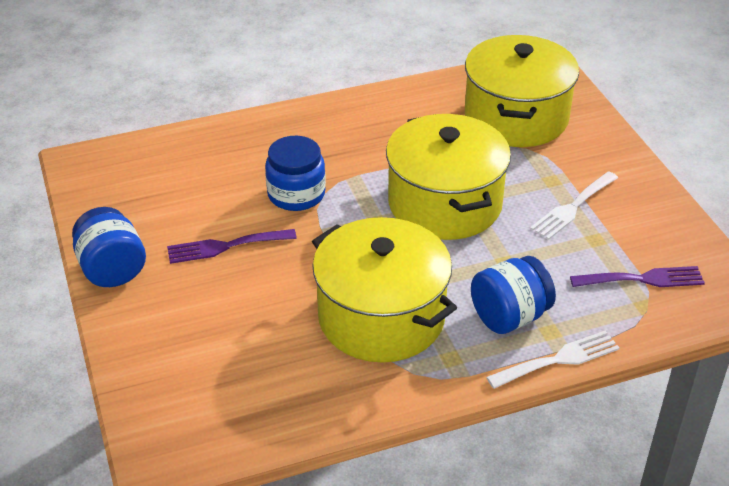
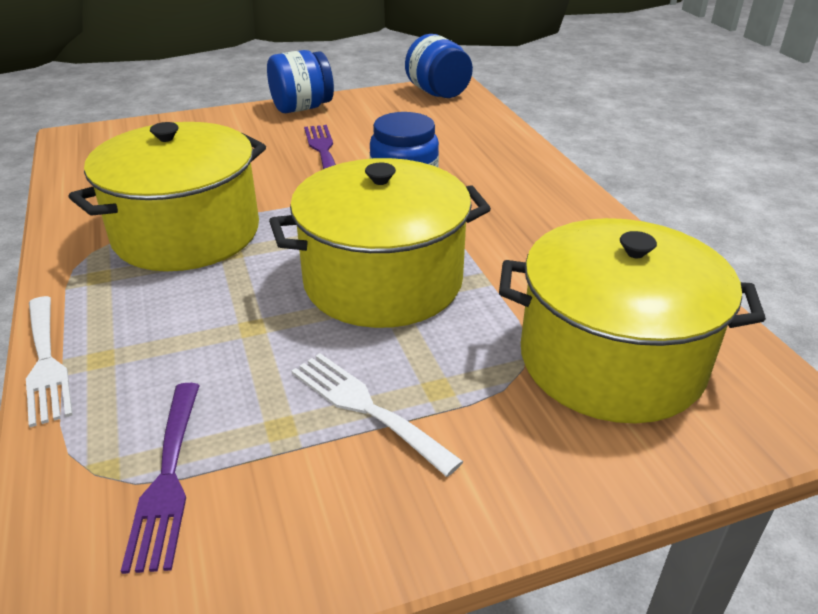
camera: 90 degrees right, 5 degrees down
blue jar [471,256,556,334] -> blue jar moved to [405,34,473,98]

